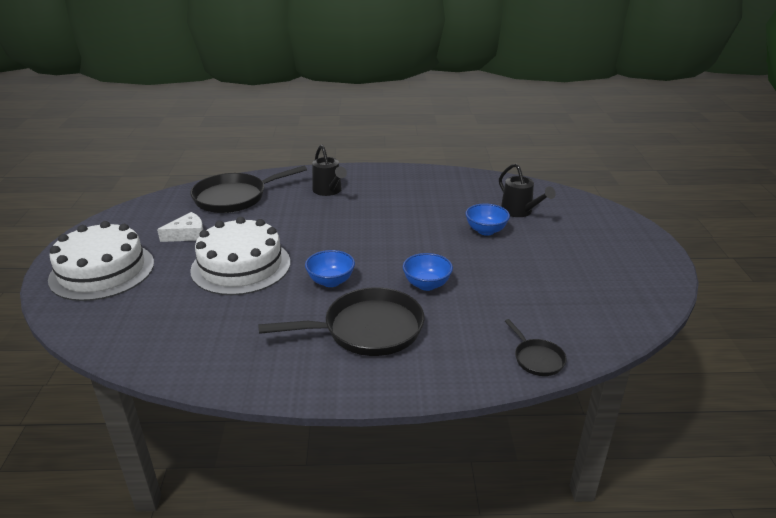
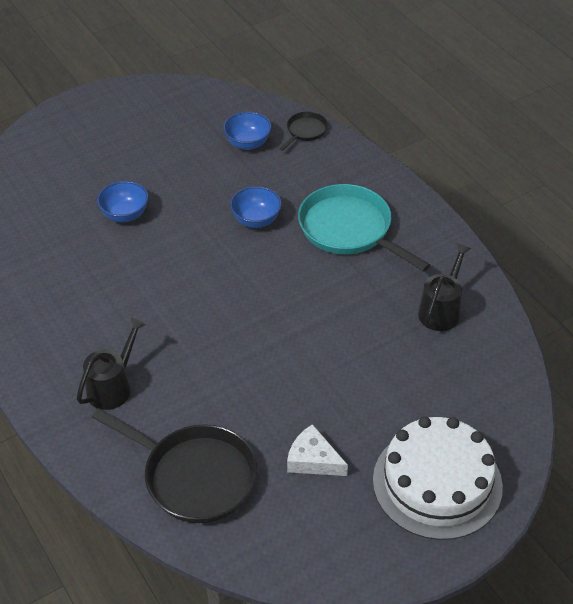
camera: 120 degrees left, 15 degrees up
white cake [190,217,290,295] -> none
black pan [258,287,425,356] -> turquoise pan [298,184,430,272]
blue bowl [305,250,355,287] -> blue bowl moved to [223,112,272,150]
black watering can [499,163,556,217] -> black watering can moved to [418,243,472,331]

